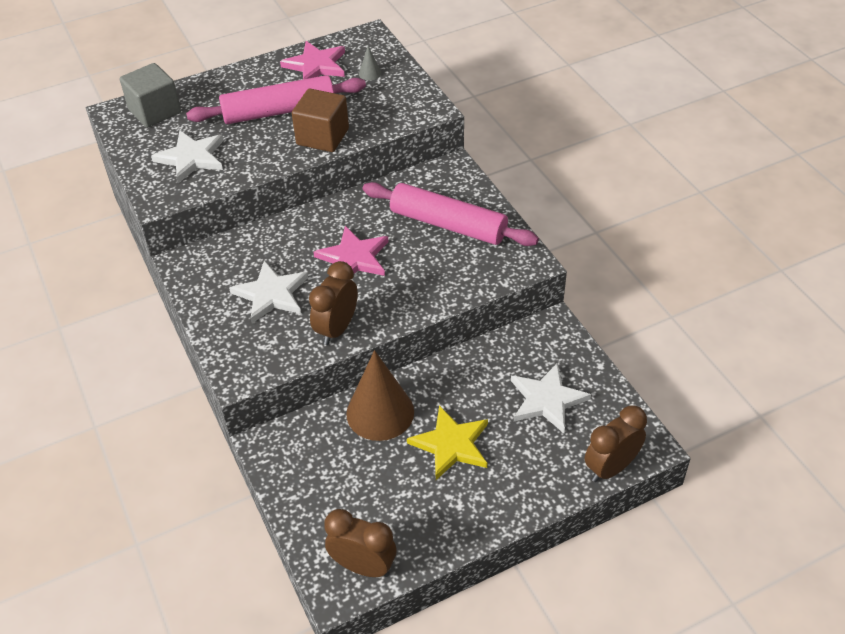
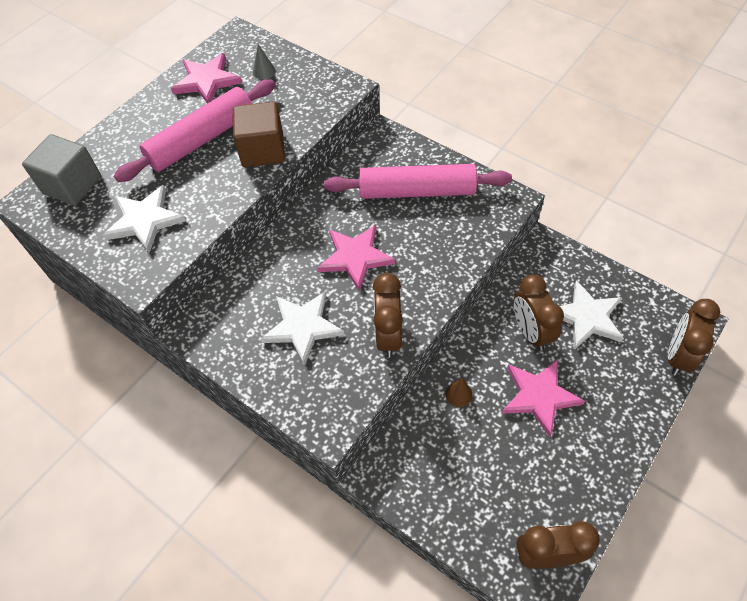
camera: 25 degrees left, 10 degrees up
brown cone [346,350,414,441] -> brown cone [445,378,473,407], size x0.41
yellow star [407,405,488,480] -> pink star [502,359,585,437]
none -> brown clock [514,275,564,351]

